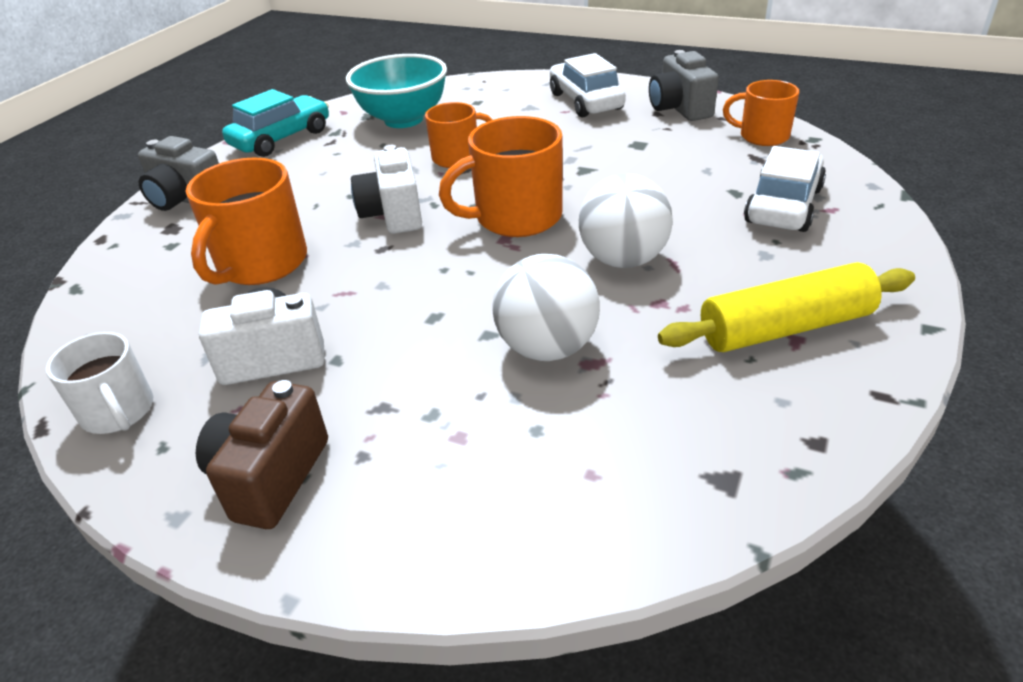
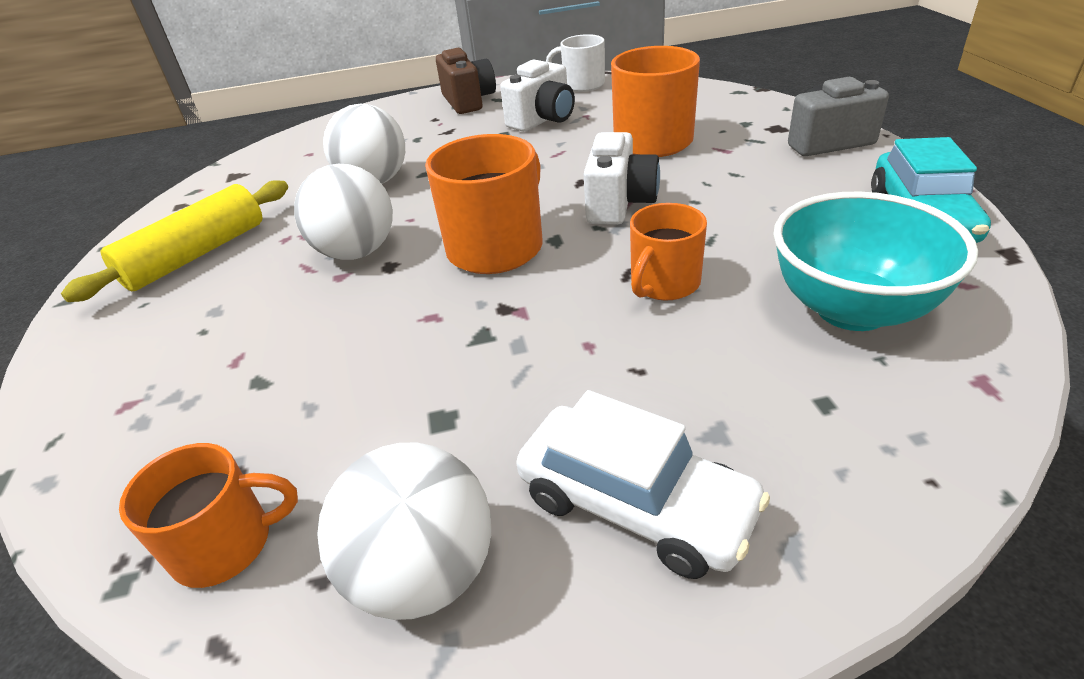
camera: 145 degrees right, 0 degrees up
white camera [351,145,422,234] -> white camera turned 60 degrees clockwise [584,132,660,225]
grey camera [649,50,719,121] -> white ball [317,443,491,620]
white car [744,146,826,232] -> none

